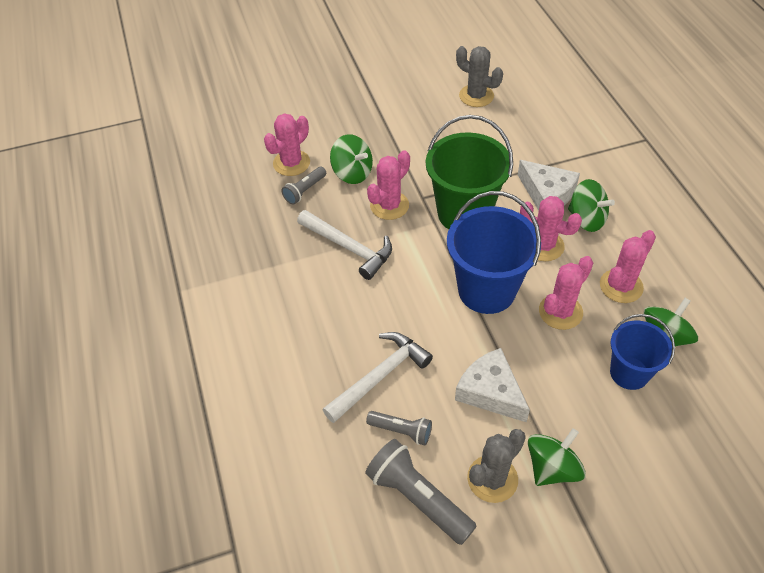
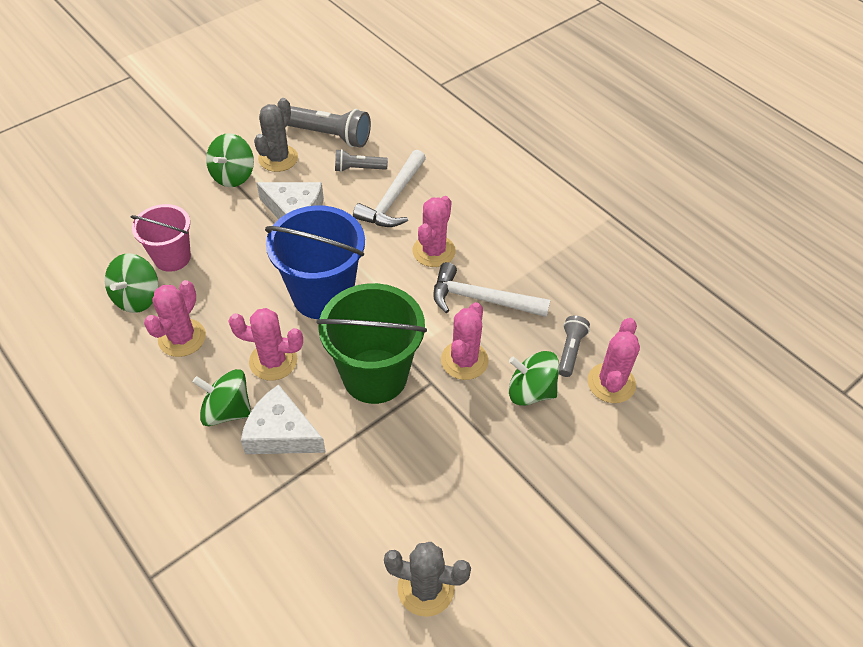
camera: 155 degrees right, 0 degrees up
pink cactus [539,256,593,330] -> pink cactus moved to [413,196,456,267]
blue bucket [610,314,675,390] -> pink bucket [131,204,191,272]

